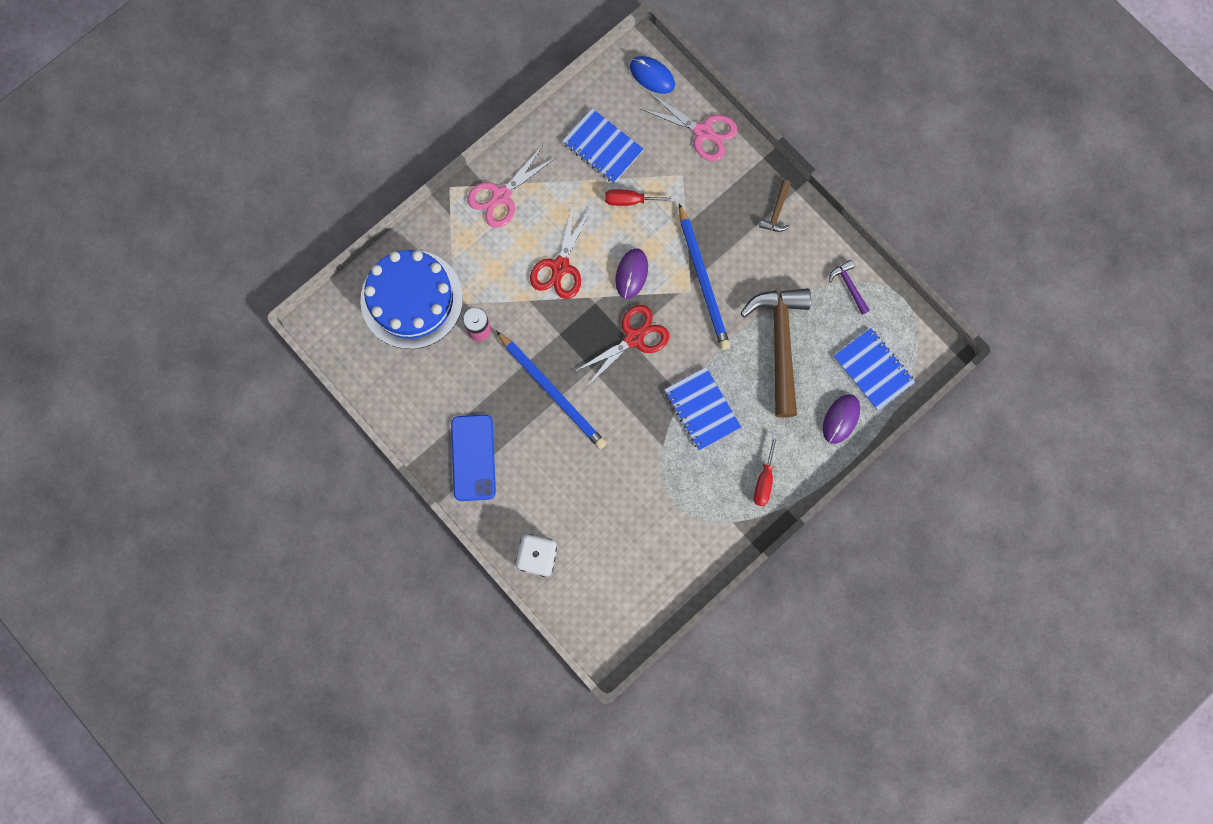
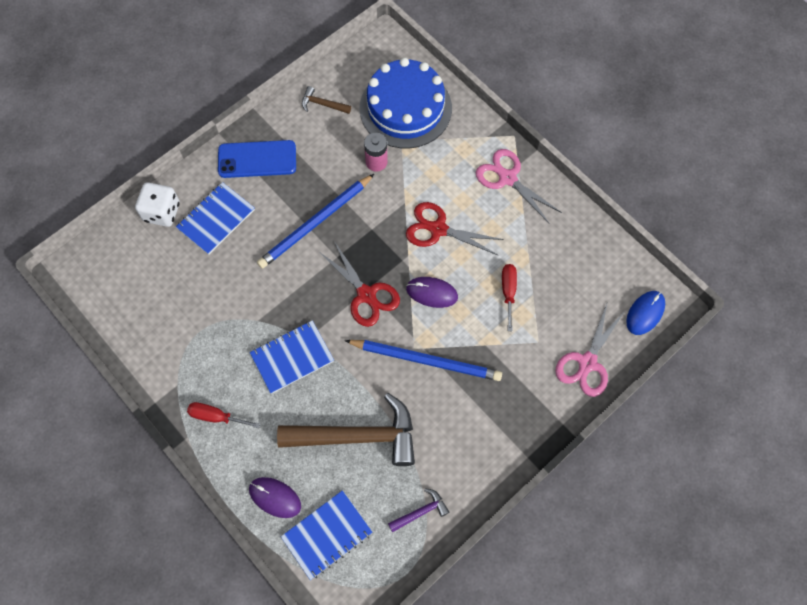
camera: 90 degrees right, 10 degrees down
blue notebook [562,108,644,183] -> blue notebook moved to [176,182,255,255]
blue pencil [679,203,730,350] -> blue pencil turned 150 degrees counterclockwise [345,340,502,381]
brown hammer [759,180,791,232] -> brown hammer moved to [302,86,351,114]

